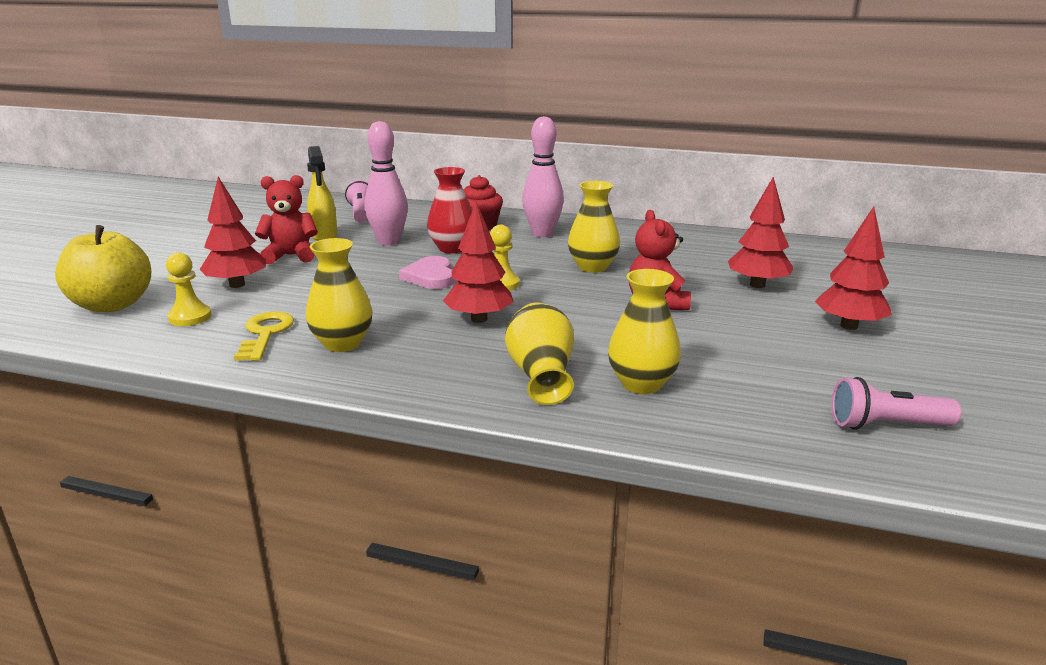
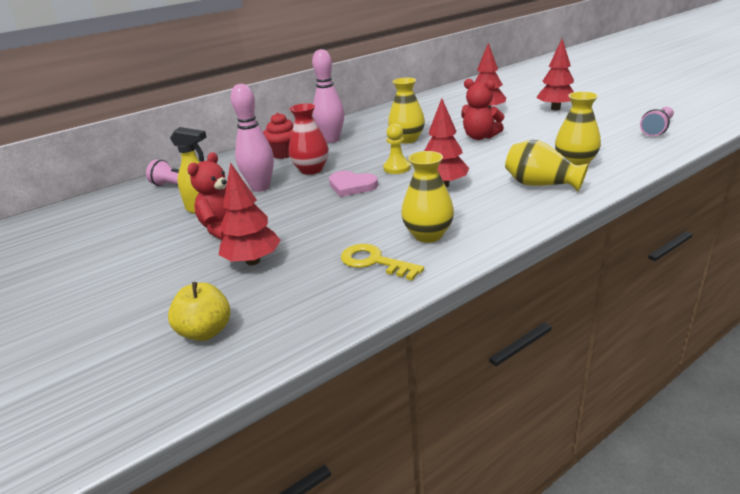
camera: 50 degrees left, 5 degrees up
yellow apple [55,225,151,312] -> yellow apple [168,282,230,341], size x0.65
yellow pawn [166,253,211,326] -> none

